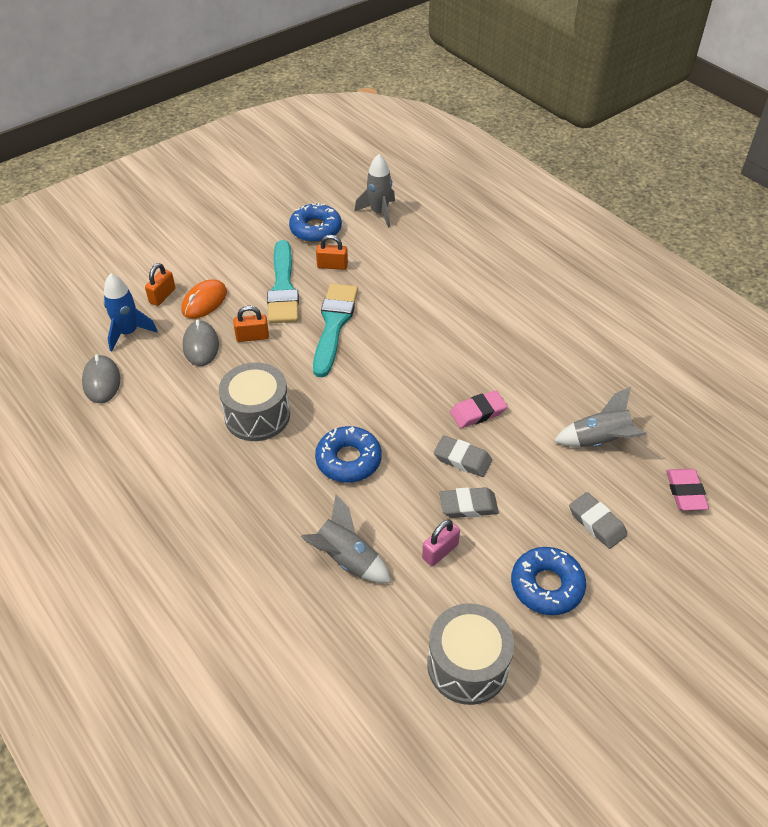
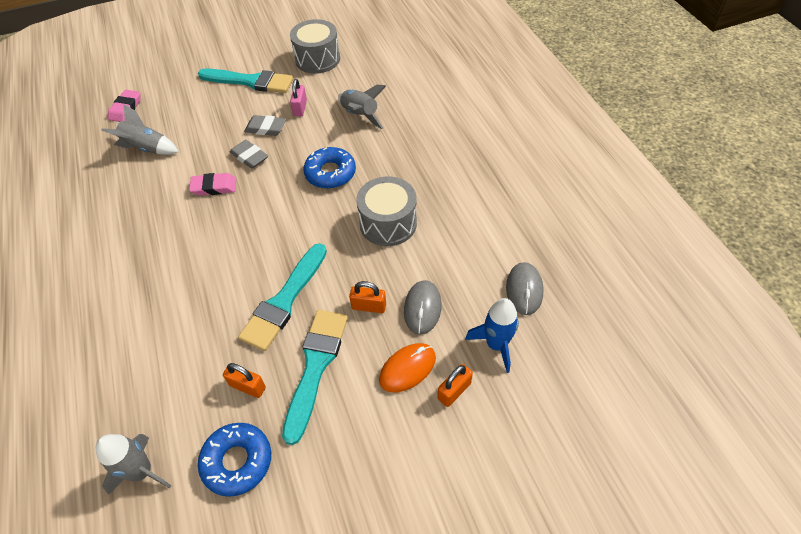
camera: 160 degrees left, 5 degrees up
pink padlock [422,520,460,566] -> pink padlock turned 60 degrees counterclockwise [290,79,307,116]
blue donut [511,547,586,615] -> turquoise brush [198,69,294,93]
grey eraser [569,492,627,549] -> none

